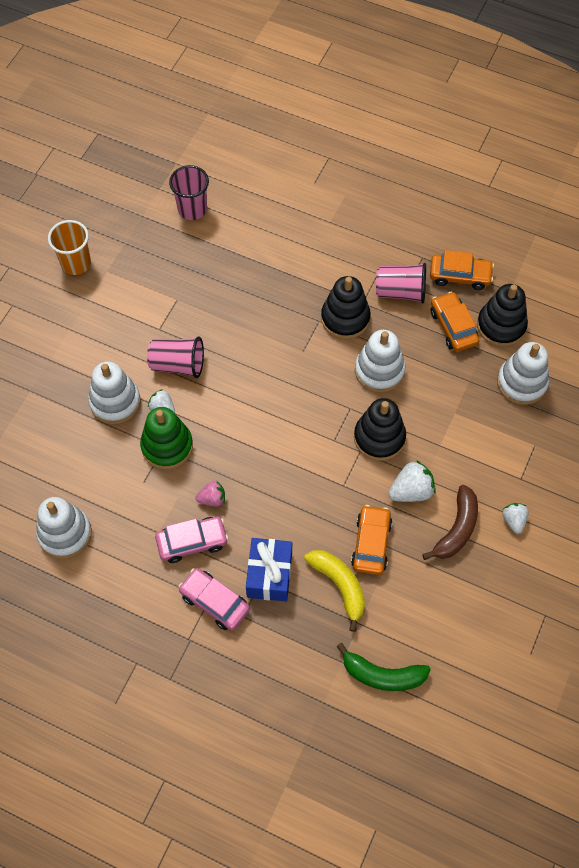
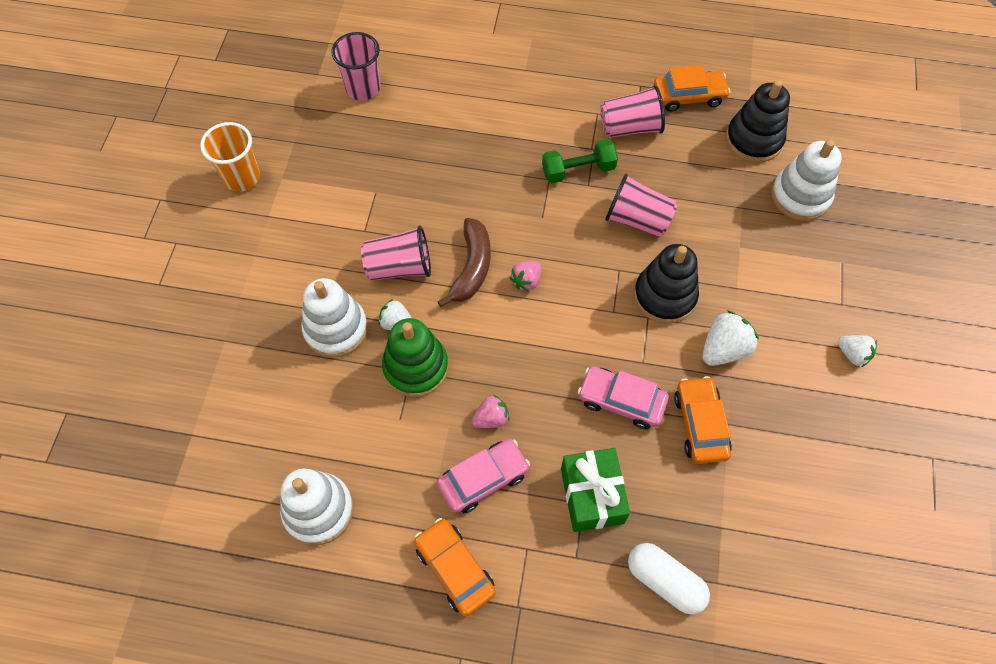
camera: 15 degrees left, 0 degrees up
pink car [178,568,250,630] -> pink car moved to [578,366,669,429]
blue gift [246,538,292,602] -> green gift [561,448,630,532]
yellow banana [304,550,365,632] -> none
black stacking toy [321,276,371,339] -> green dumbbell [542,139,618,183]
green banana [336,643,431,691] -> none
white stacking toy [355,330,405,393] -> pink cup [605,174,677,237]
brown banana [422,485,478,560] -> brown banana moved to [438,218,491,307]
orange car [431,292,480,352] -> orange car moved to [414,518,496,616]
white strawberry [502,503,529,534] -> white strawberry turned 150 degrees clockwise [838,335,877,367]
none -> pink strawberry [510,261,541,292]
none -> white capsule [628,543,710,614]

